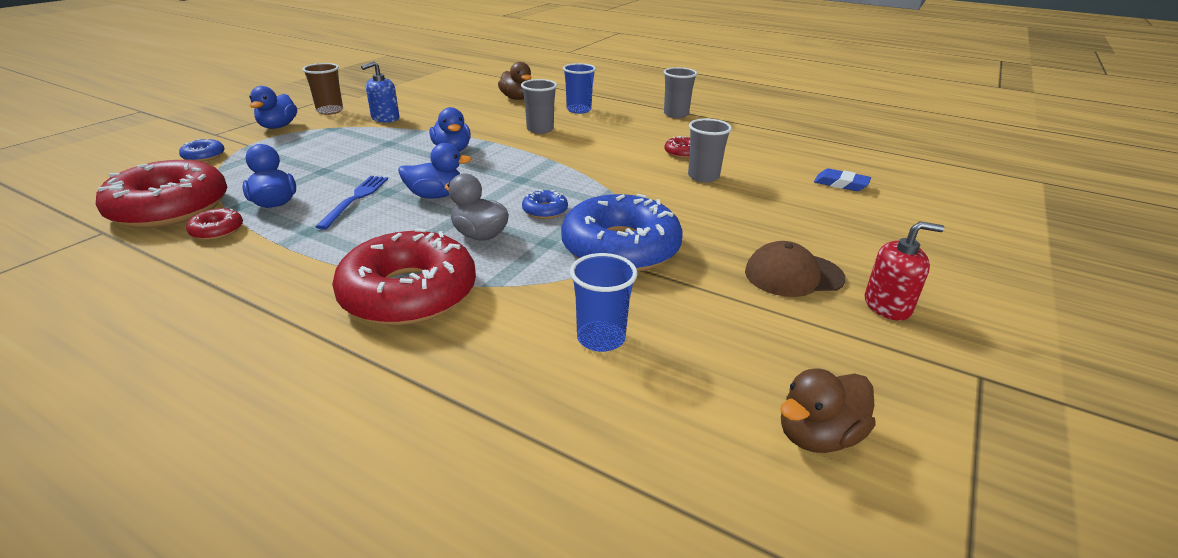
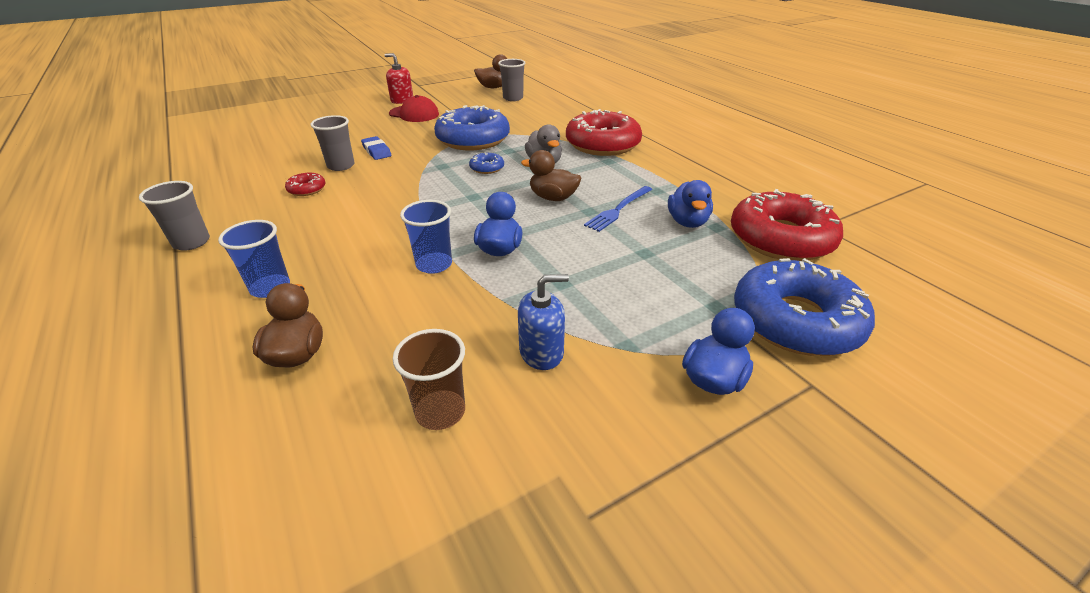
camera: 150 degrees left, 5 degrees up
blue donut [179,139,225,162] -> blue donut [734,258,875,356], size x2.36
red donut [186,208,243,240] -> none
brown cup [302,63,343,115] -> brown cup moved to [393,329,465,430]
blue duck [398,143,472,199] -> brown duck [521,150,581,201]
grey cup [521,79,557,134] -> grey cup moved to [498,59,525,101]
blue cup [570,253,638,352] -> blue cup moved to [400,200,452,274]
brown cap [745,241,846,297] -> red cap [389,95,439,122]
blue eraser [814,168,871,191] -> blue eraser moved to [361,136,392,160]

